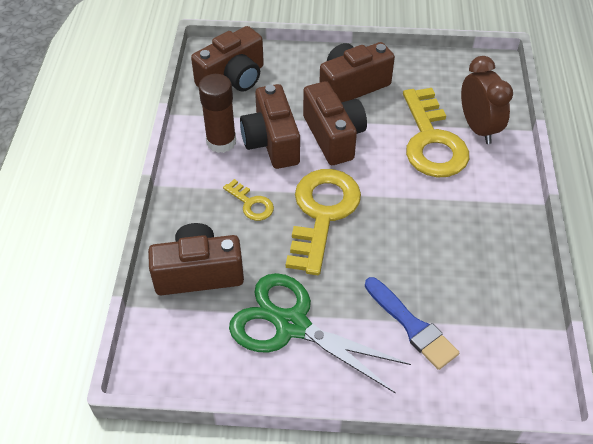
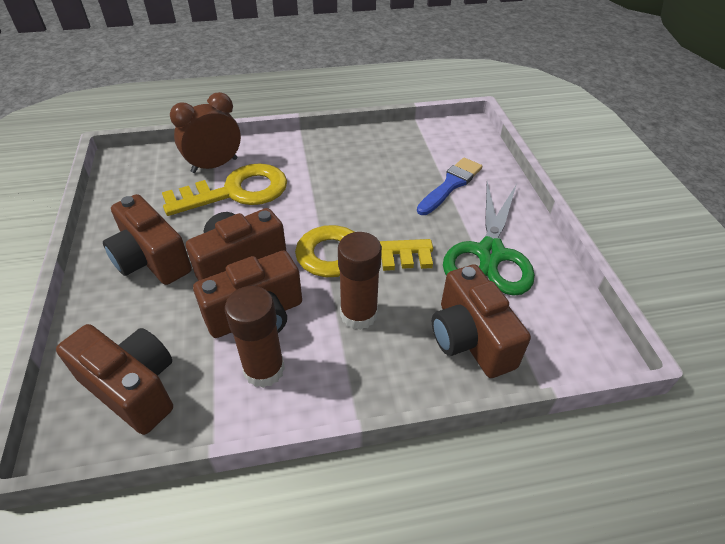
camera: 105 degrees left, 5 degrees down
yellow key [223,179,274,221] -> brown glue stick [338,232,382,330]

